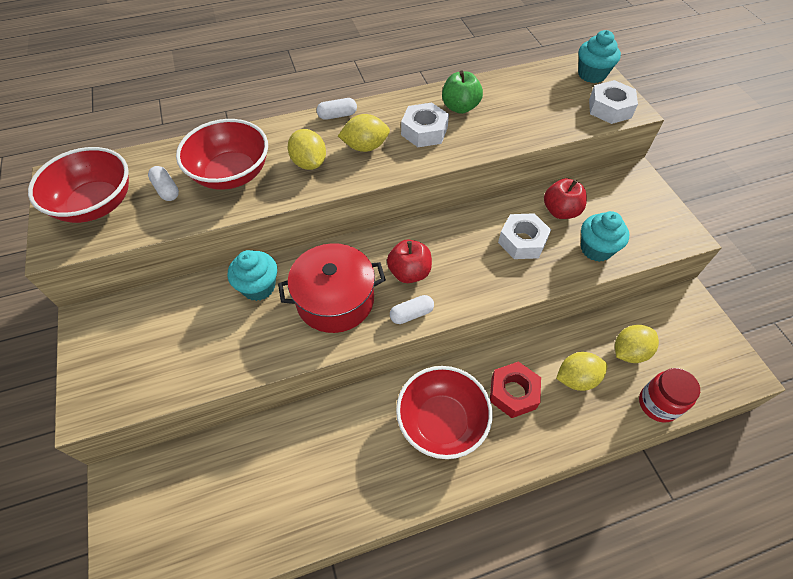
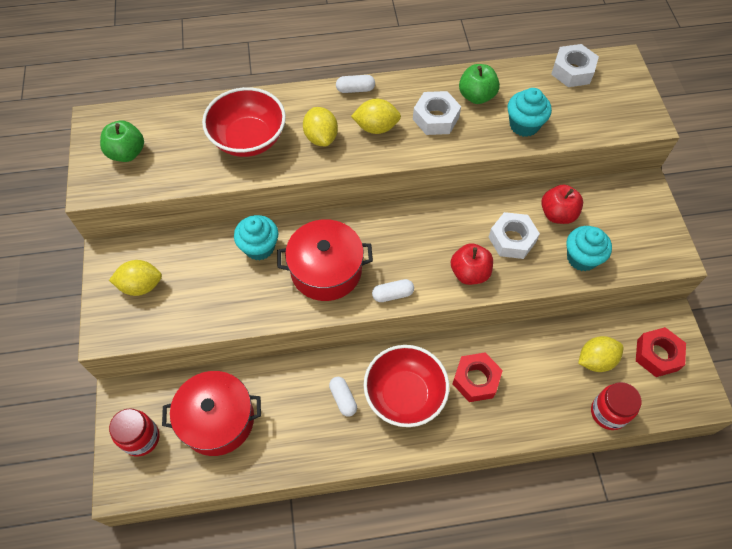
camera: 10 degrees right, 5 degrees up
red bowl [28,147,129,223] -> green apple [100,121,144,162]
white capsule [148,166,179,201] -> white capsule moved to [329,377,357,417]
red apple [387,239,432,283] -> red apple moved to [451,243,493,285]
yellow lemon [556,352,607,391] -> yellow lemon moved to [109,260,162,296]
turquoise cupcake [578,30,621,83] -> turquoise cupcake moved to [507,88,552,137]
white nut [589,80,638,124] -> white nut moved to [551,44,599,87]
none -> red jar [109,408,159,457]
none -> red pot [162,371,261,456]
none -> red nut [636,327,686,377]

